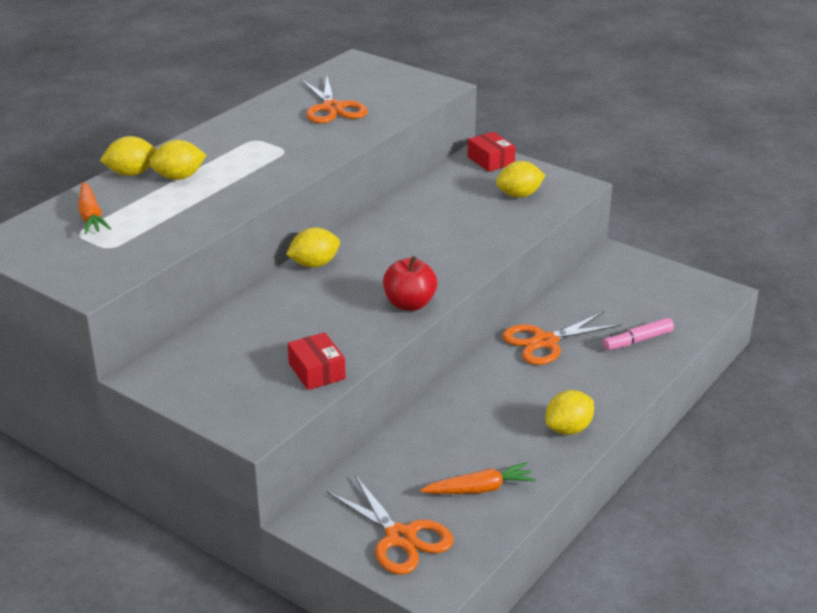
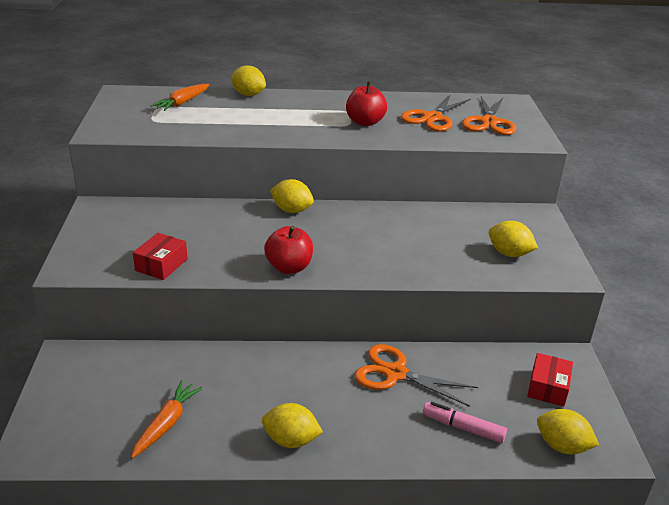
camera: 50 degrees right, 0 degrees up
yellow lemon [150,140,206,180] -> yellow lemon moved to [537,409,599,454]
orange scissors [326,475,453,575] -> orange scissors moved to [462,96,516,135]
orange carrot [420,462,536,494] -> orange carrot turned 105 degrees counterclockwise [131,381,203,458]
red box [467,132,516,172] -> red box moved to [527,353,573,407]
none -> red apple [346,82,387,126]

